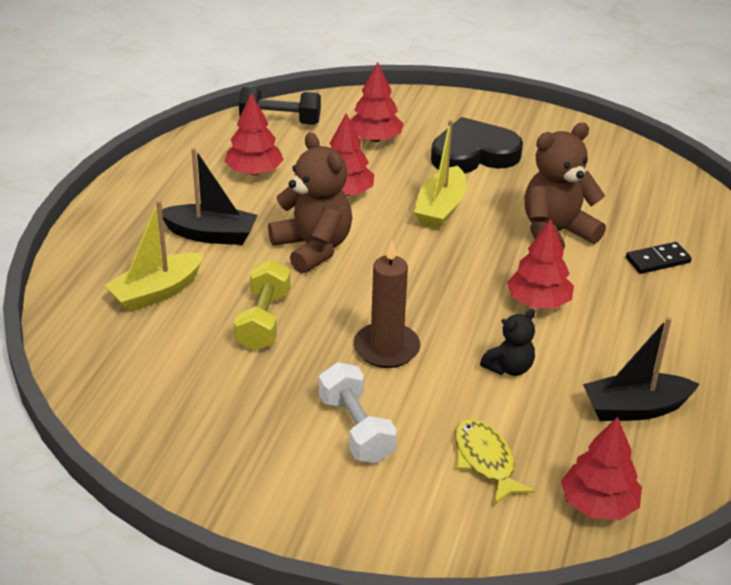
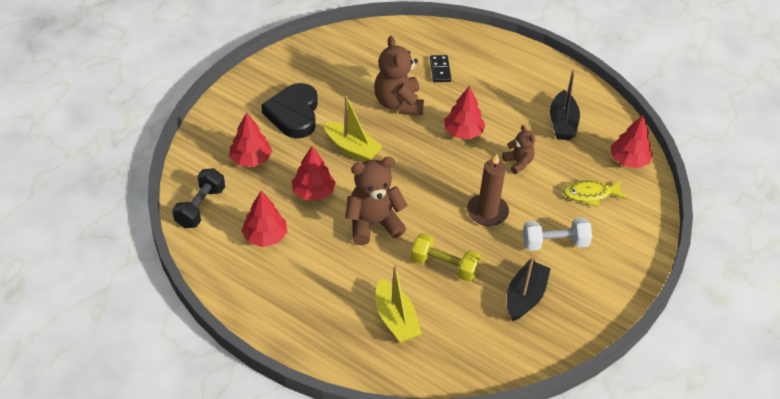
camera: 75 degrees left, 10 degrees up
black boat [162,148,258,245] -> black boat moved to [507,256,551,321]
black teddy bear [480,309,535,376] -> brown teddy bear [502,125,535,174]

